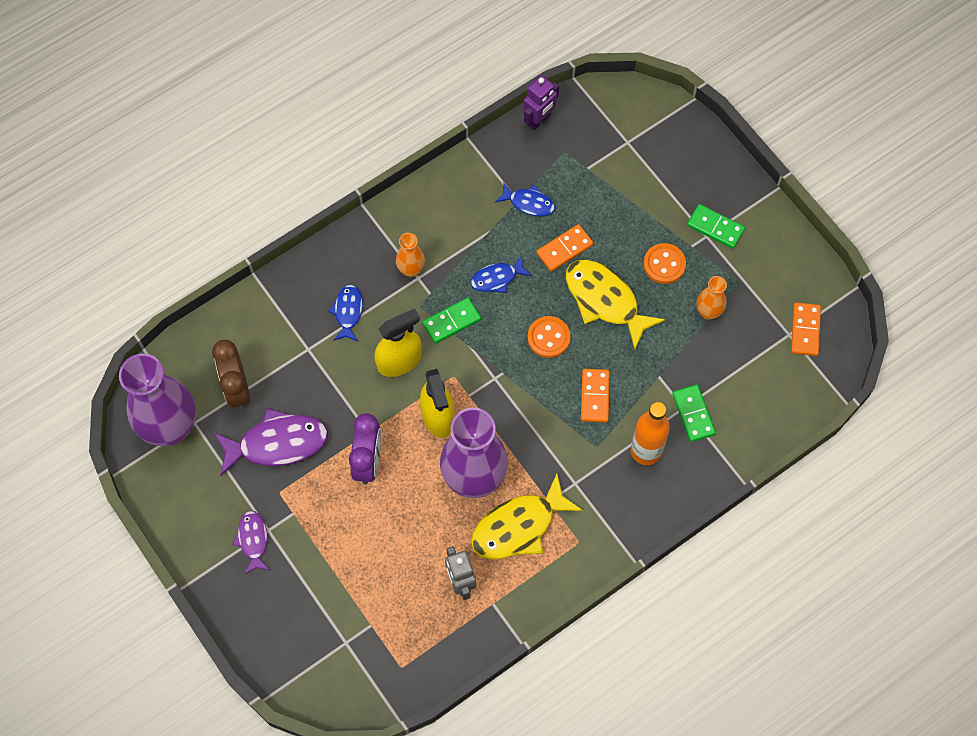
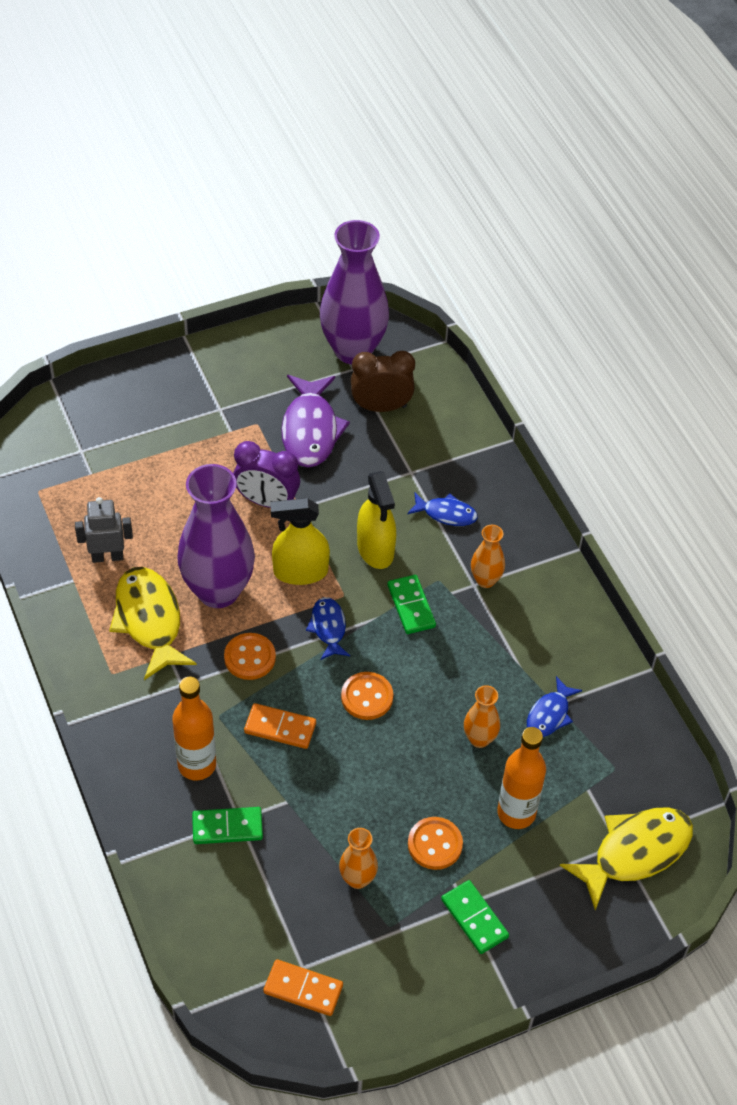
camera: 100 degrees right, 15 degrees down
purple fish [232,511,270,575] -> none
blue fish [470,256,531,293] -> blue fish moved to [306,597,350,660]
purple robot [523,75,559,130] -> none
orange domino [536,224,594,272] -> orange vase [464,685,500,748]
yellow fish [566,260,665,349] -> yellow fish moved to [560,807,693,910]
green domino [687,204,745,249] -> green domino turned 75 degrees counterclockwise [441,880,509,954]
none -> orange button [224,633,276,680]
none -> orange bottle [497,727,546,829]

